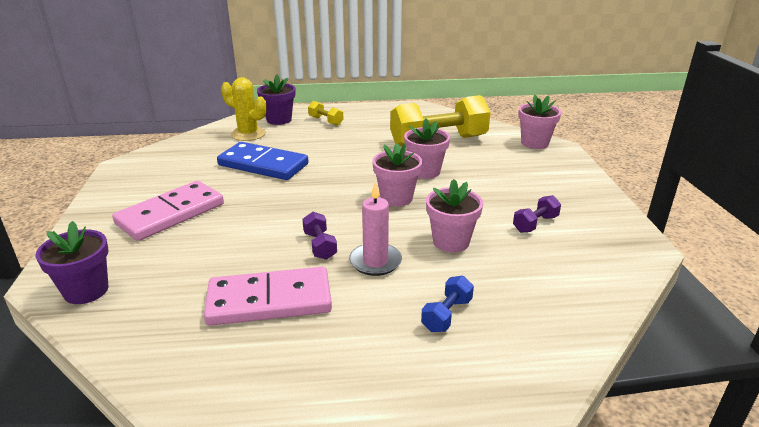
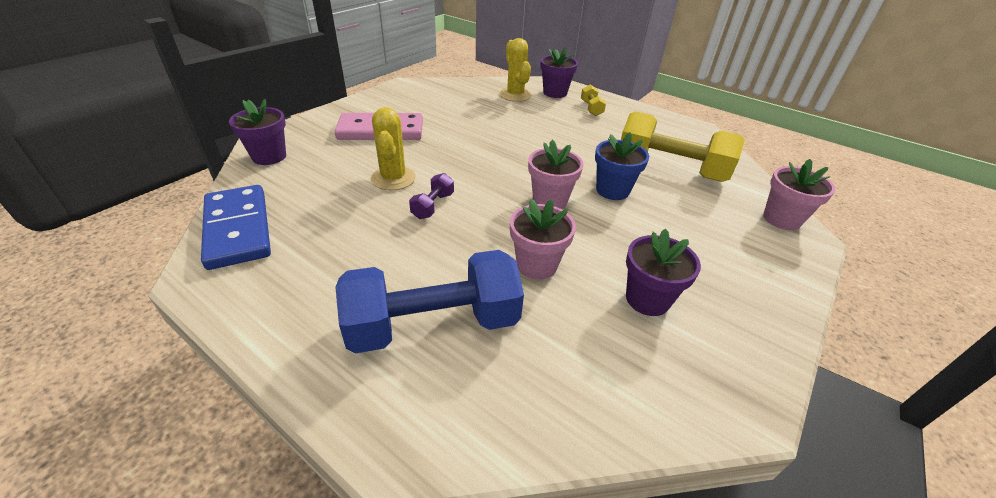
camera: 40 degrees right, 10 degrees up
pink domino [204,267,332,326] -> none
blue domino [217,142,309,180] -> blue domino moved to [201,185,271,270]
pink candle [349,181,402,276] -> none
pink flower pot [404,118,450,179] -> blue flower pot [595,132,649,200]
blue dumbbell [421,276,474,332] -> blue dumbbell [335,250,524,354], size x2.30
purple dumbbell [513,195,561,233] -> purple flower pot [626,229,701,316]
none -> yellow cactus [371,107,416,191]

